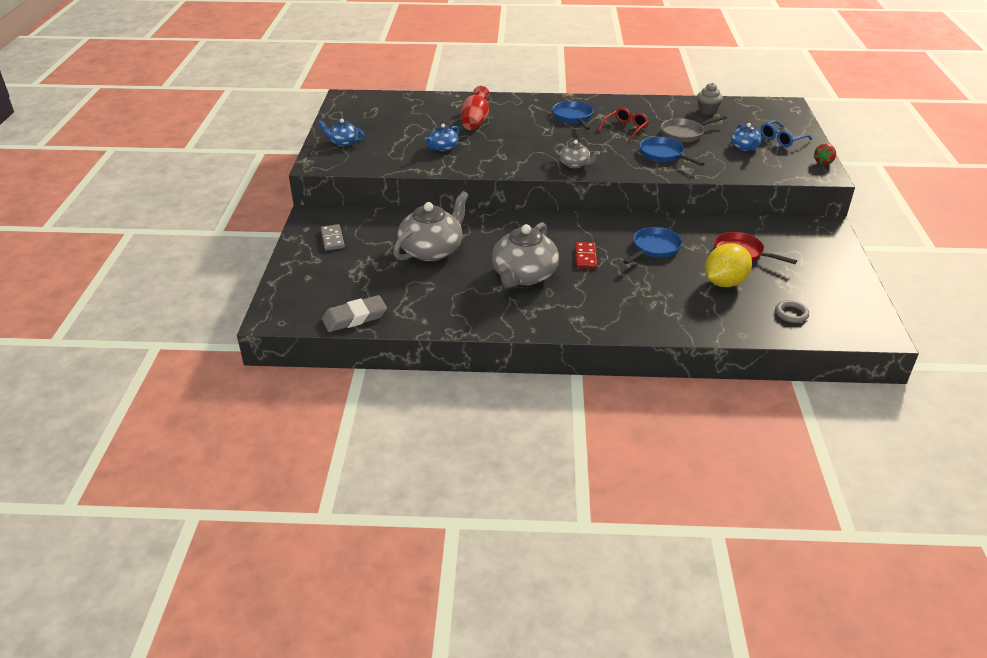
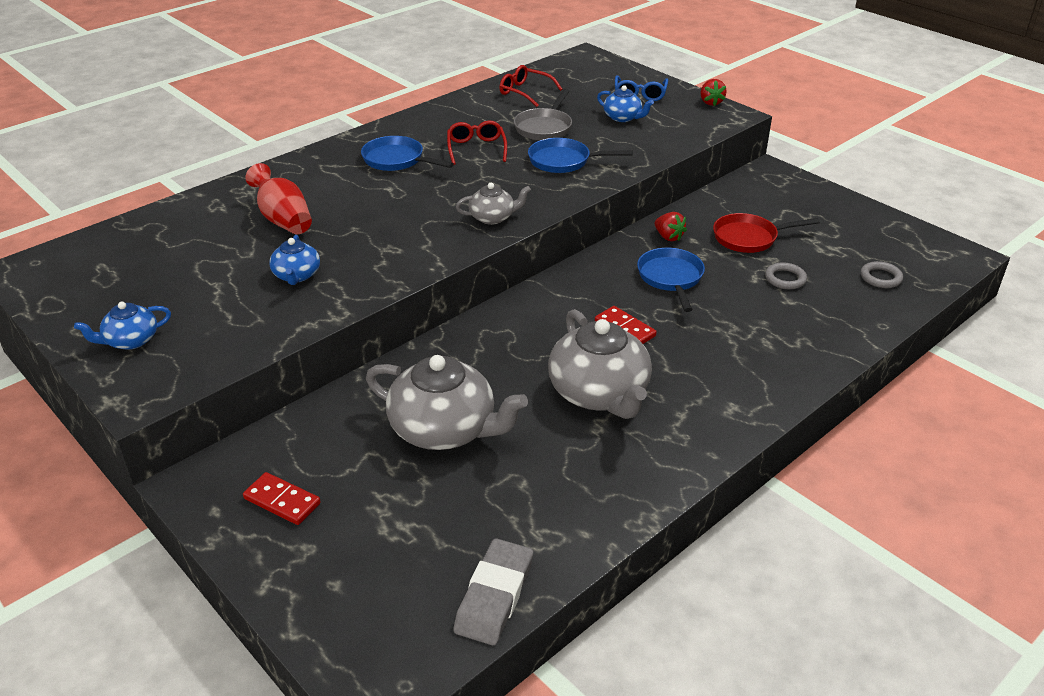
camera: 45 degrees left, 0 degrees up
grey domino [321,224,345,251] -> red domino [243,472,321,525]
grey teapot [393,191,468,261] -> grey teapot turned 120 degrees clockwise [366,355,528,450]
grey cupcake [697,83,723,115] -> red glasses [499,65,562,107]
yellow lemon [705,243,752,287] -> grey ring [765,262,807,289]
none -> red strawberry [655,212,687,241]

